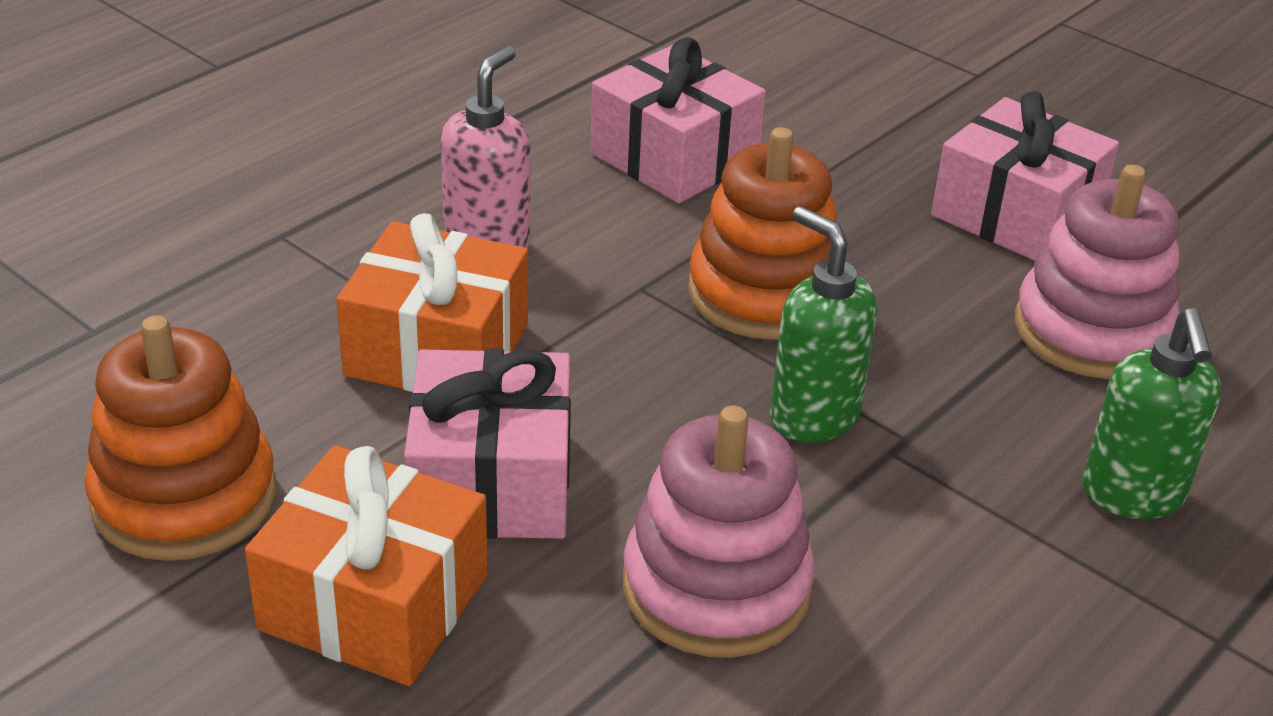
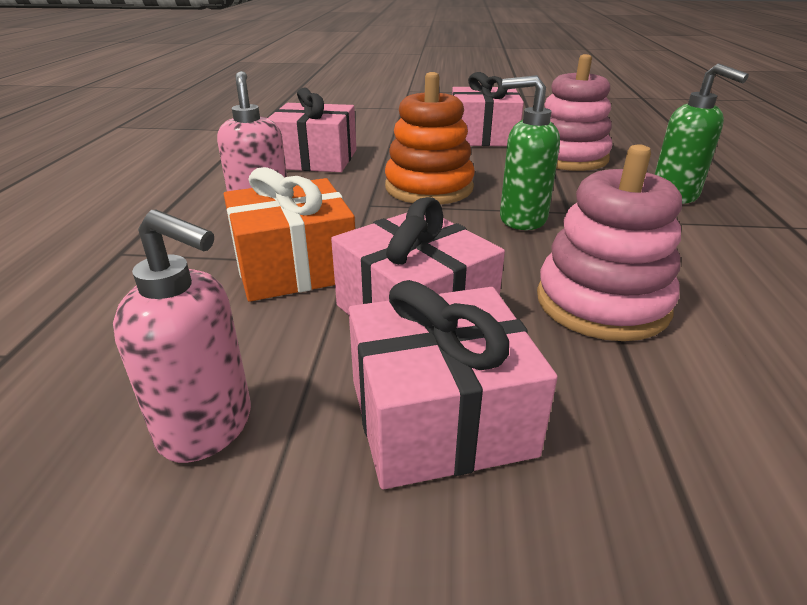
camera: 35 degrees left, 5 degrees down
orange stacking toy [84,315,276,561] -> pink soap dispenser [113,210,251,463]
orange gift [245,445,488,686] -> pink gift [348,280,558,489]

